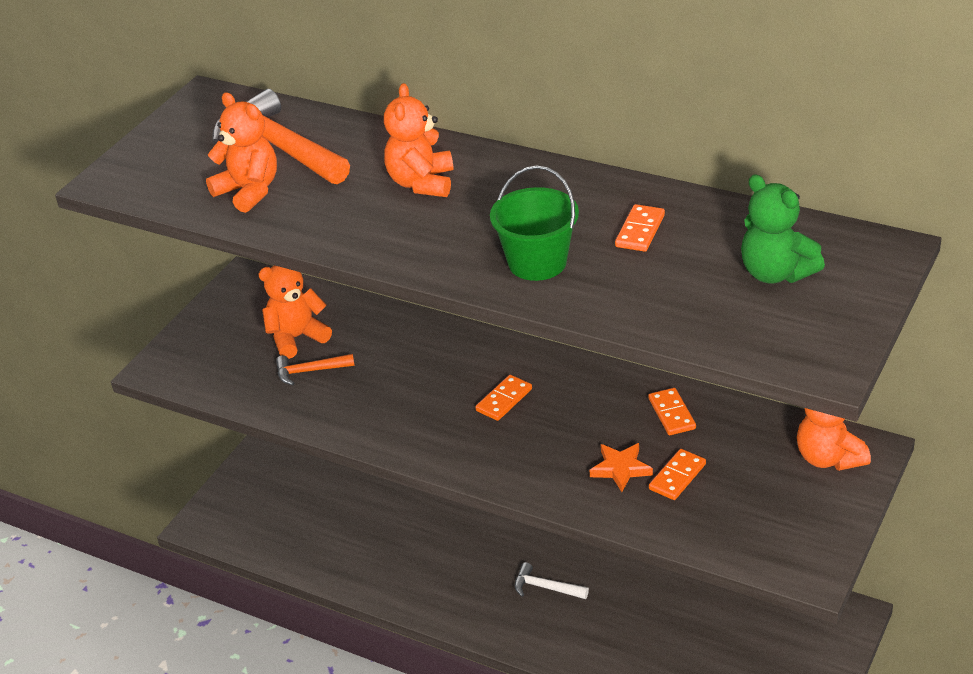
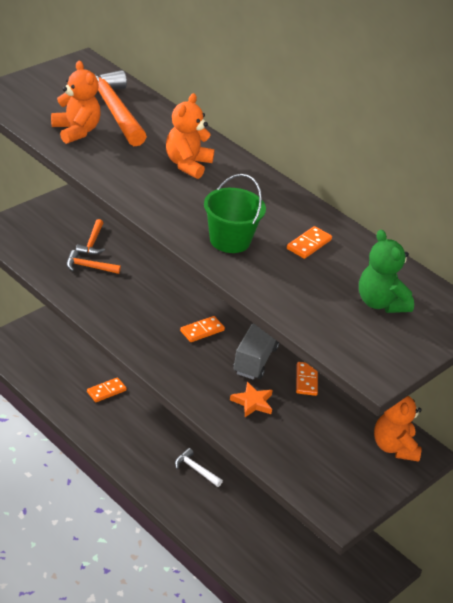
camera: 10 degrees right, 0 degrees up
orange teddy bear [258,265,332,359] -> orange hammer [76,219,105,255]
orange domino [649,449,706,500] -> orange domino moved to [87,377,127,402]
none -> grey truck [233,324,279,380]

